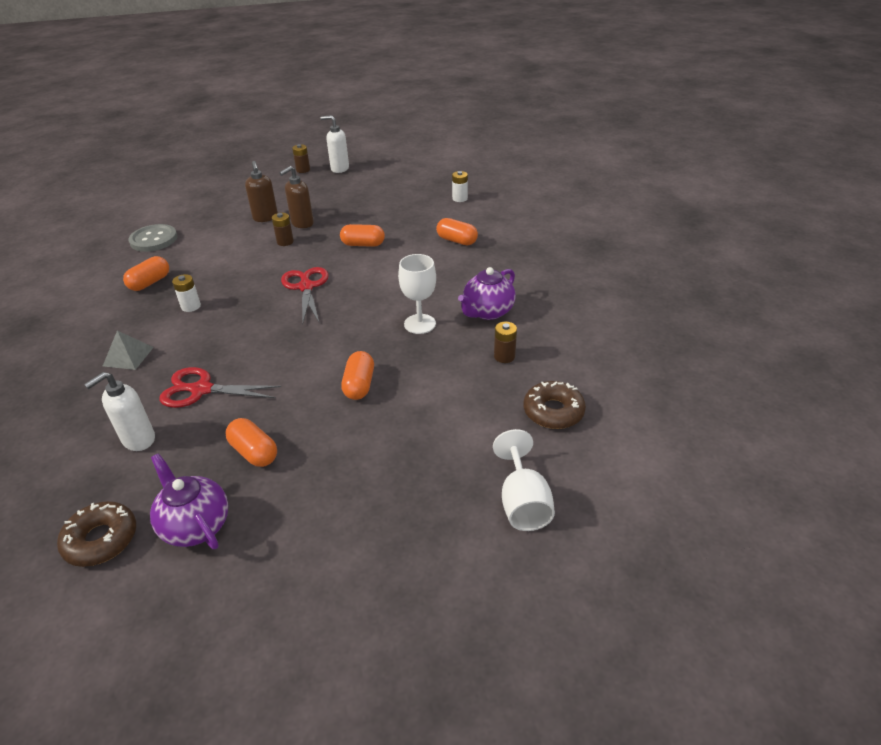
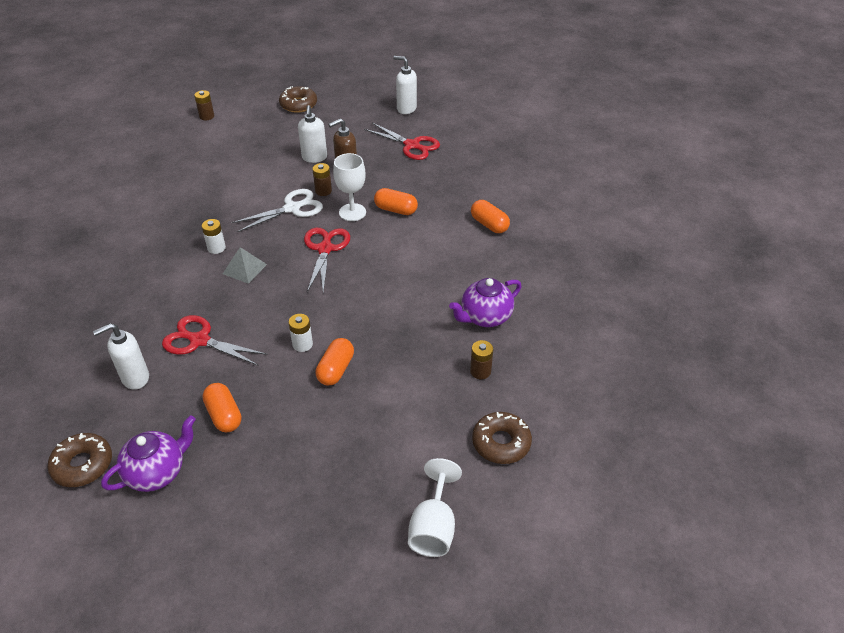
camera: 15 degrees right, 5 degrees up
grey pyramid [103,331,154,370] -> grey pyramid moved to [223,247,267,284]
orange capsule [123,256,169,291] -> none
grey button [128,224,177,252] -> none
purple teapot [150,453,228,549] -> purple teapot turned 75 degrees clockwise [101,415,196,492]
brown soap dispenser [245,161,278,222] -> white soap dispenser [298,105,327,163]
brown battery [292,144,310,173] -> brown battery moved to [194,90,214,120]
white goblet [398,254,436,334] -> white goblet moved to [333,153,366,221]
white battery [452,171,468,202] -> white battery moved to [288,314,313,352]
none -> white scissors [232,189,323,232]
none -> brown donut [279,86,317,113]
none -> red scissors [364,123,440,160]

